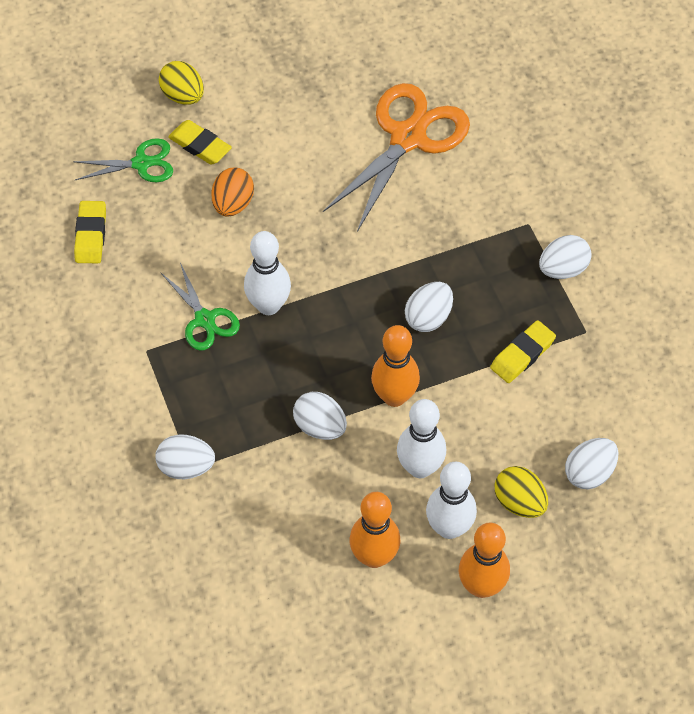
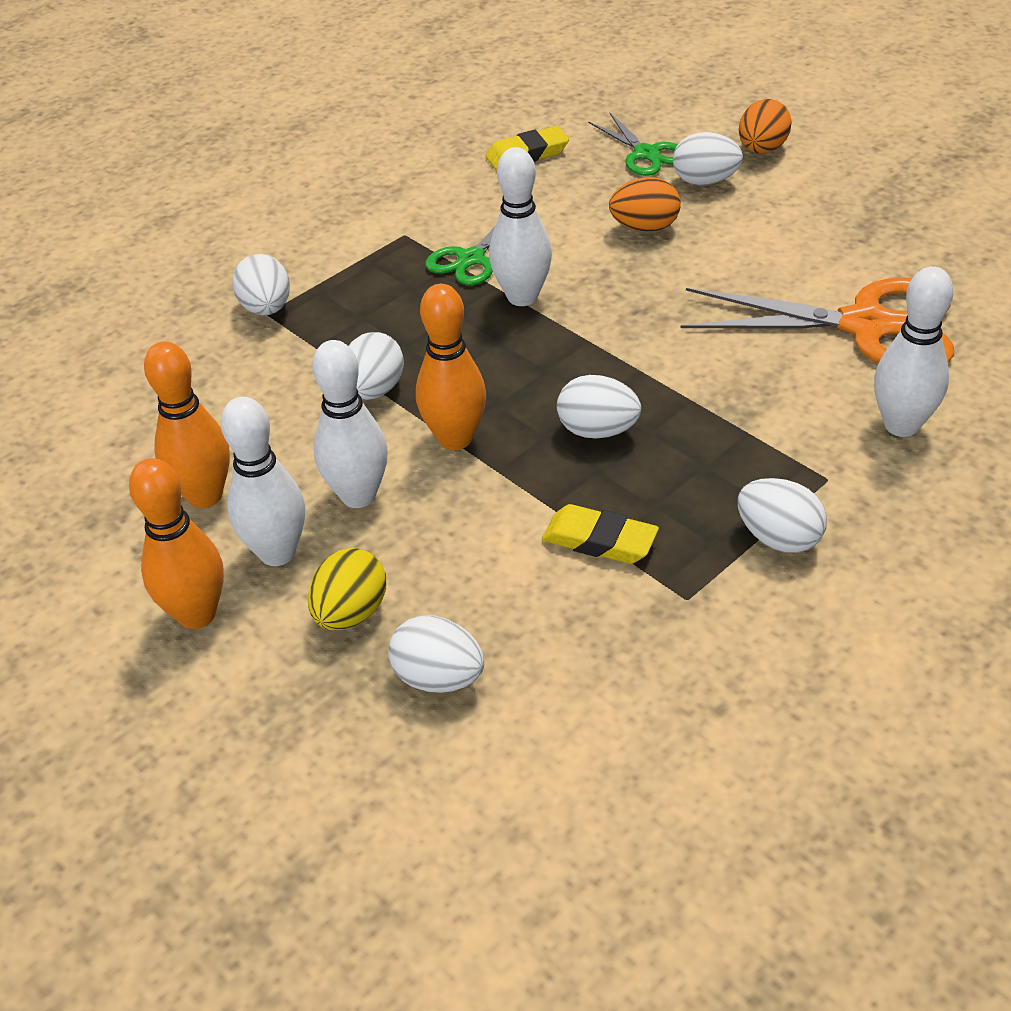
camera: 70 degrees right, 15 degrees down
yellow egg [159,61,204,105] -> orange egg [739,99,792,154]
yellow eraser [168,120,232,165] -> white egg [673,132,743,186]
none -> white bowling pin [874,266,953,437]

